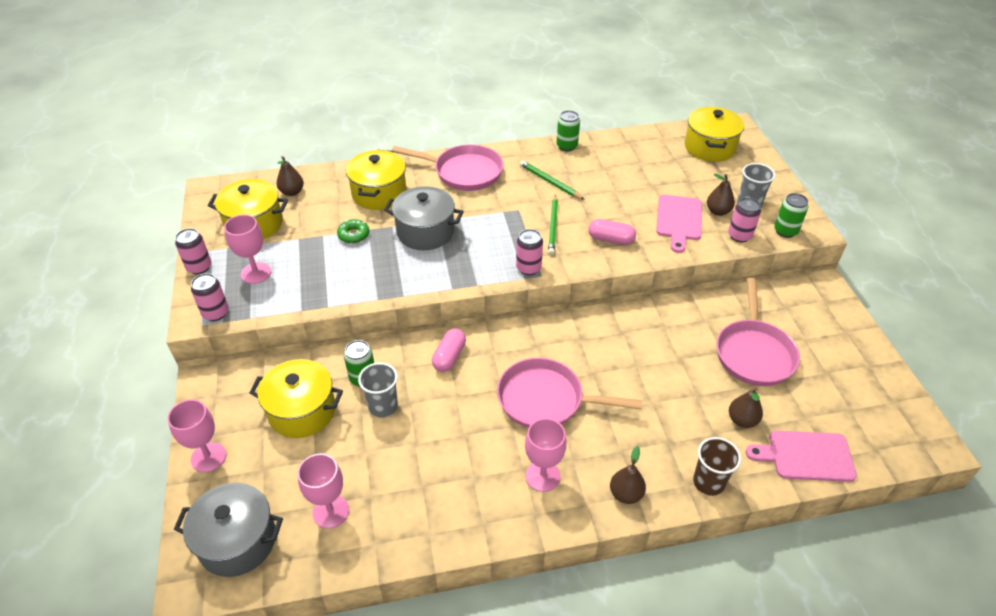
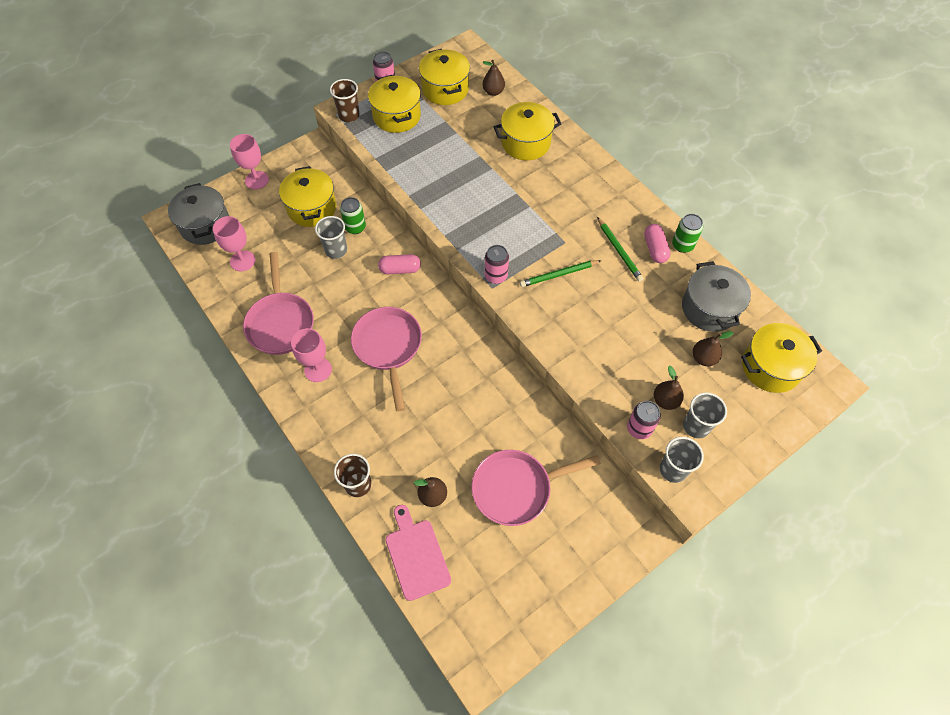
camera: 65 degrees right, 15 degrees up
pink can [191,273,229,321] -> brown cup [330,79,360,122]
pink goblet [224,214,271,284] -> yellow pot [368,75,421,133]
green donut [337,219,369,244] -> none
grey pot [384,186,464,250] -> grey pot moved to [682,261,751,332]
pink pan [392,145,503,191] -> pink pan moved to [243,252,314,355]
green pencil [519,160,585,200] -> green pencil turned 135 degrees clockwise [597,217,643,282]
pink capsule [589,219,636,245] -> pink capsule moved to [644,224,671,263]
brown pear [610,446,646,504] -> brown pear moved to [693,331,733,366]
pink cutting board [656,195,702,253] -> none
green can [774,193,808,238] -> grey cup [660,437,704,483]

